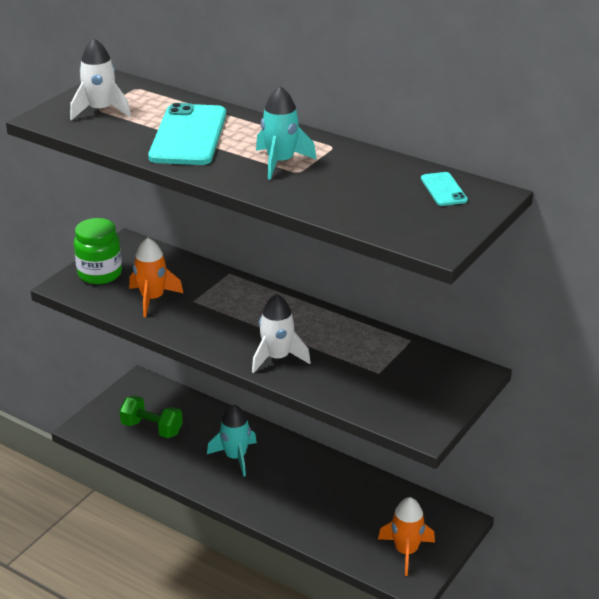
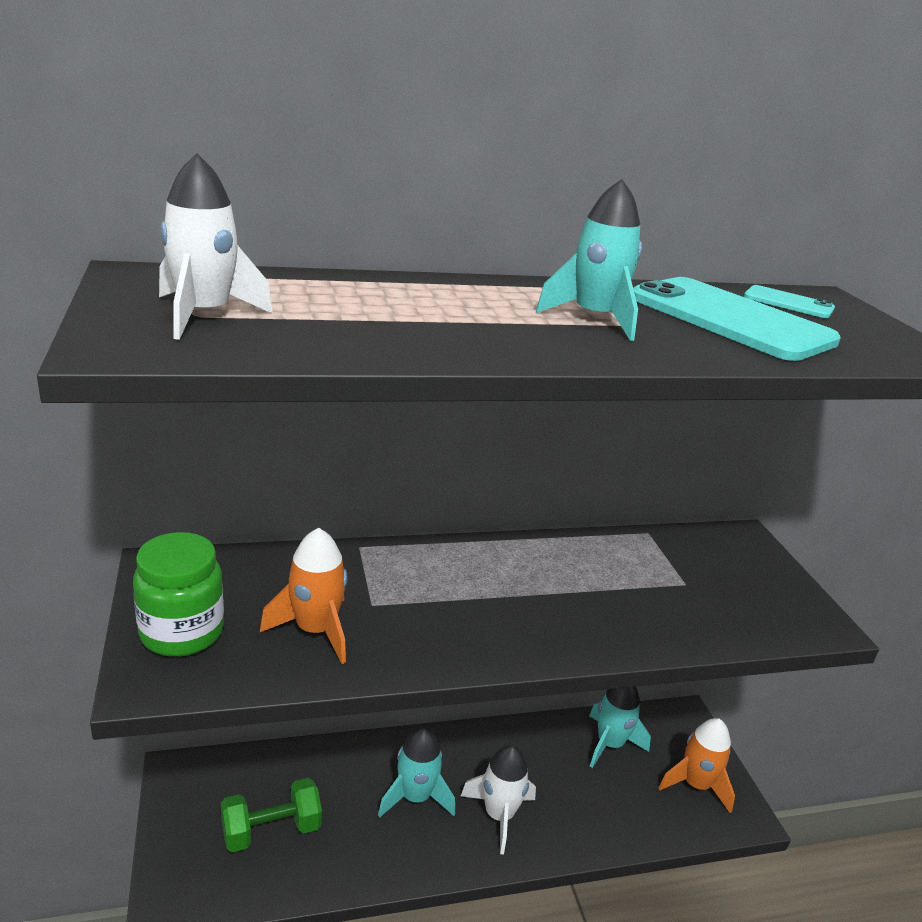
camera: 50 degrees left, 5 degrees down
turquoise phone [148,103,226,165] -> turquoise phone moved to [633,277,841,361]
white rocket [252,294,311,373] -> white rocket moved to [461,745,536,854]
none -> turquoise rocket [589,687,651,768]

